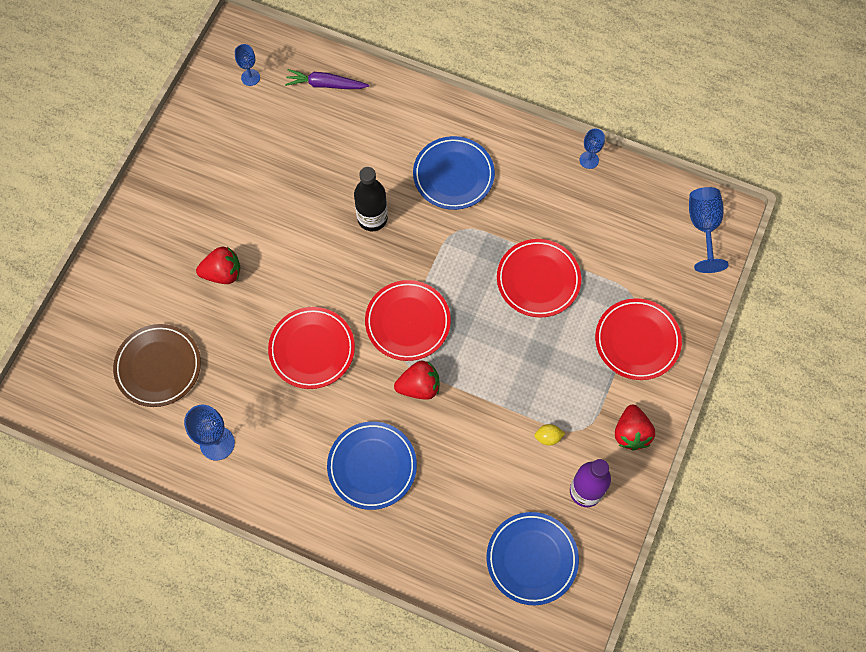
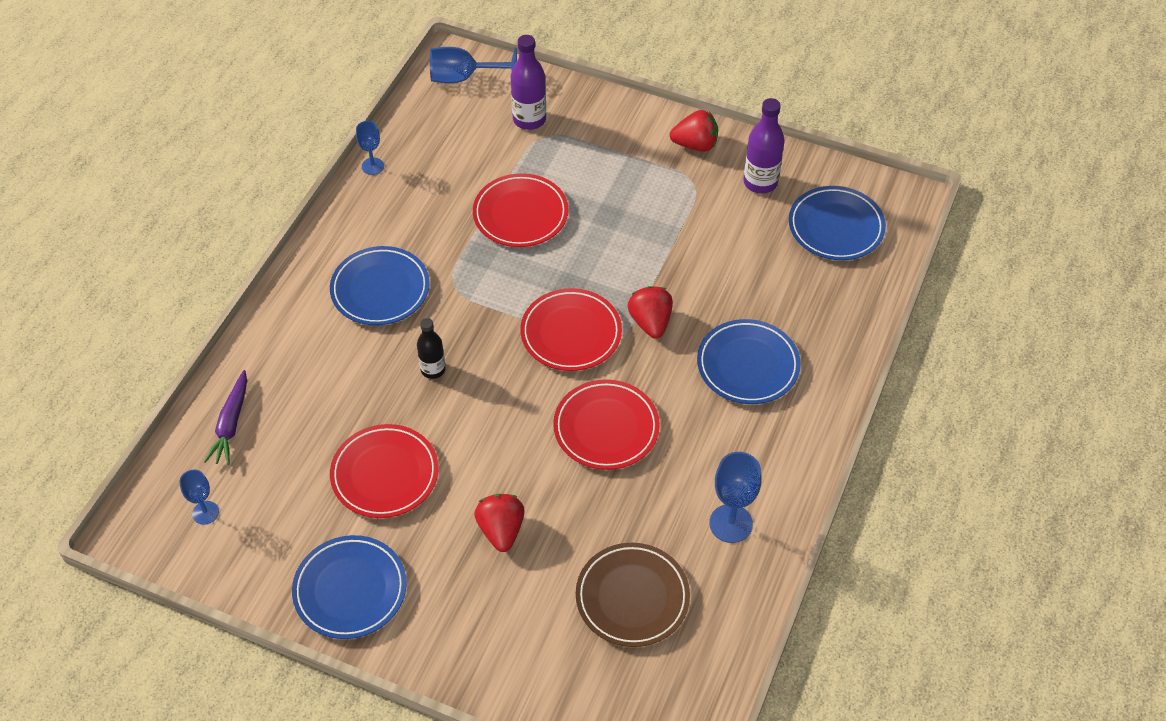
camera: 90 degrees left, 15 degrees down
black bottle [354,167,388,231] -> black bottle [417,318,445,379], size x0.66
yellow lemon [534,424,565,446] -> none
red plate [595,298,682,380] -> red plate moved to [330,424,439,518]
none -> blue plate [292,535,407,639]
none -> purple bottle [511,35,546,130]

